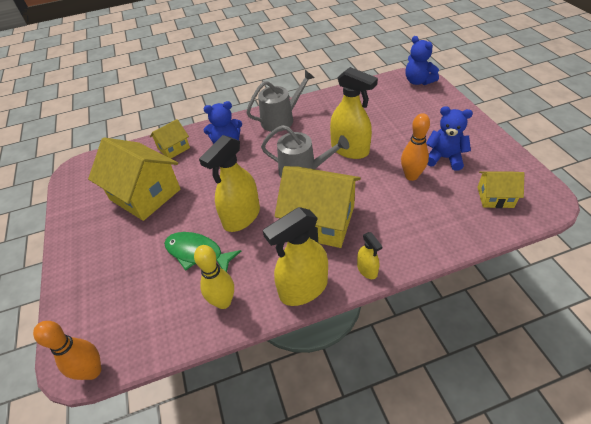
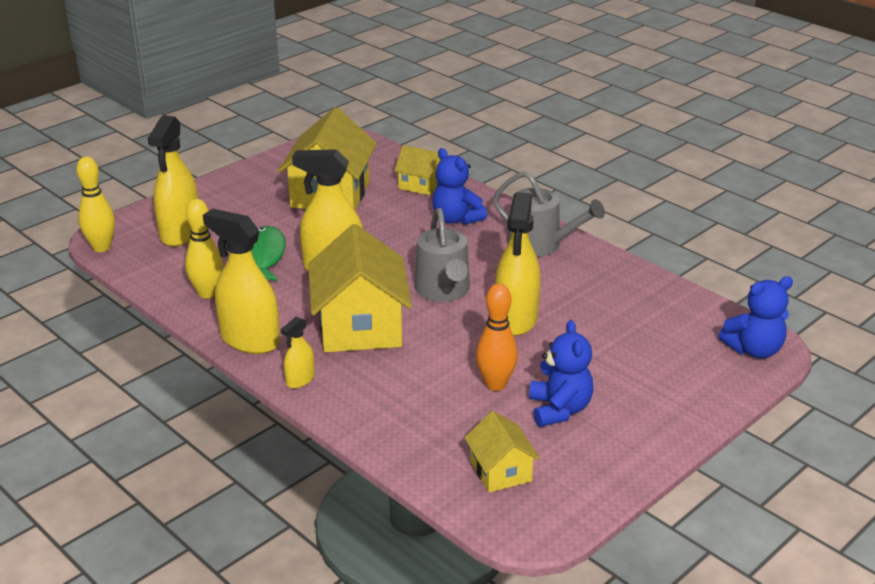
camera: 60 degrees right, 15 degrees down
orange bowling pin [33,321,101,380] -> yellow bowling pin [76,157,115,252]
blue teddy bear [406,36,439,85] -> blue teddy bear turned 135 degrees counterclockwise [718,276,793,359]
none -> yellow spray bottle [148,116,198,247]

